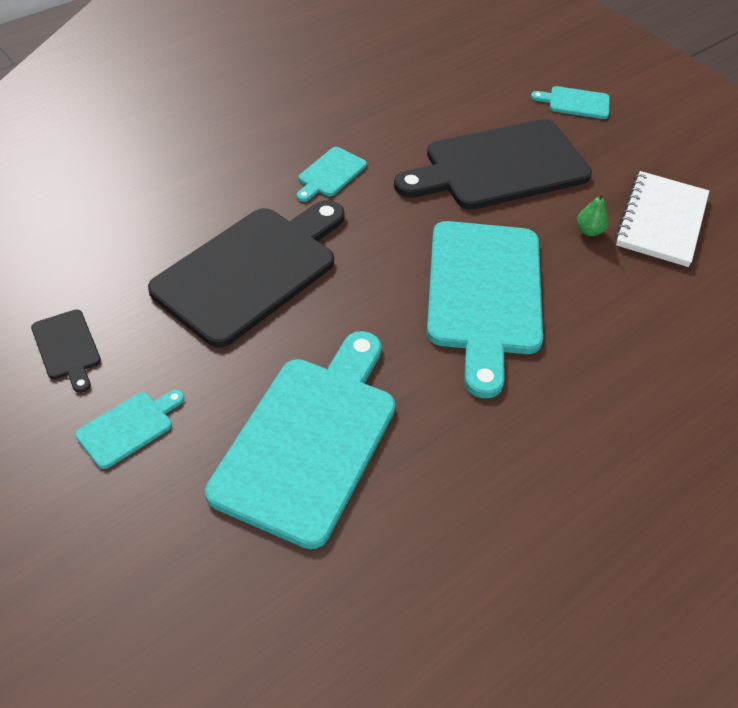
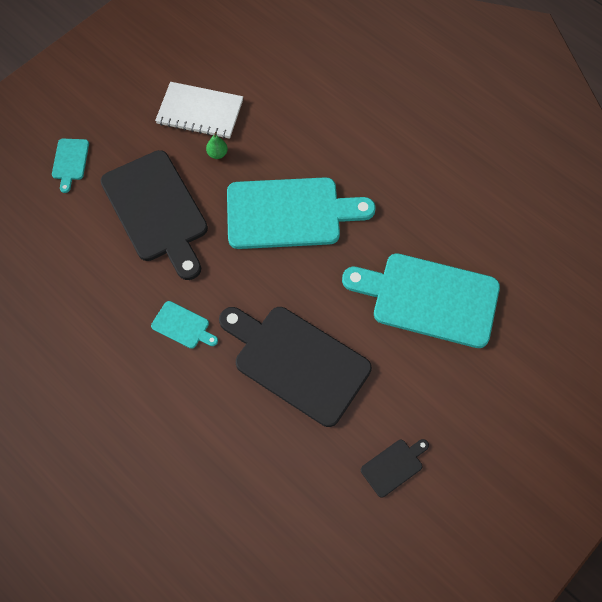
camera: 95 degrees left, 15 degrees up
turquoise cutting board [75,390,184,469] -> none

